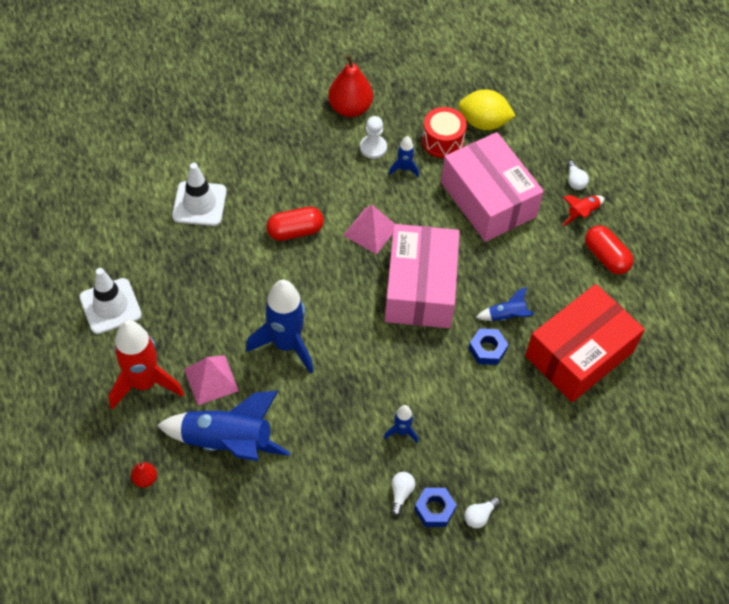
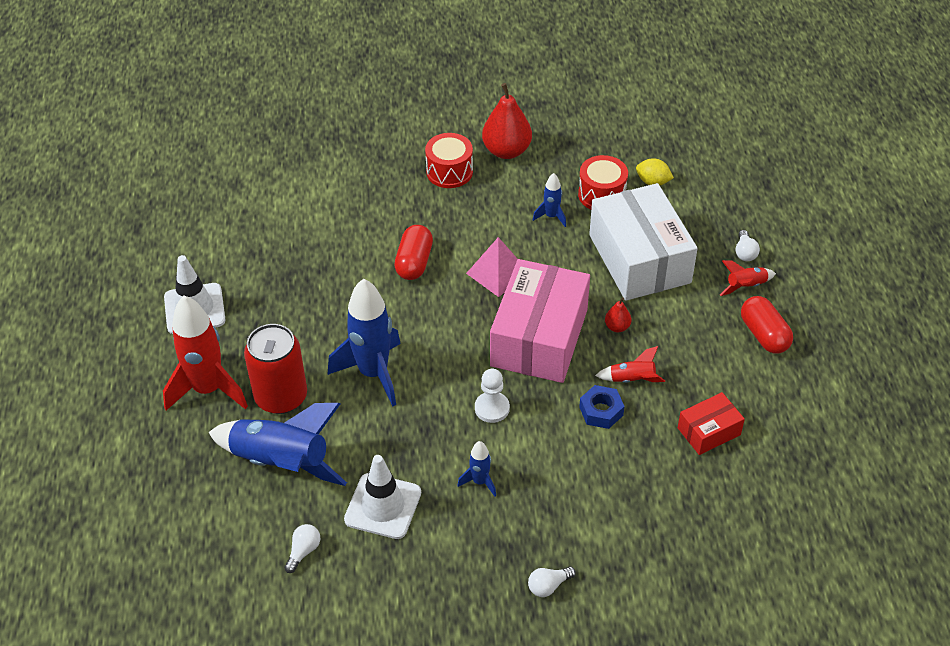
camera: 15 degrees right, 10 degrees down
red pear [131,462,157,487] -> red pear moved to [605,297,631,332]
white traffic cone [172,163,227,226] -> white traffic cone moved to [344,455,421,539]
pink pyramid [184,355,239,405] -> red can [244,324,307,414]
red capsule [267,207,324,241] -> red capsule turned 75 degrees counterclockwise [394,225,433,280]
white pawn [360,116,387,159] -> white pawn moved to [475,369,510,423]
white light bulb [391,472,415,516] -> white light bulb moved to [284,524,320,573]
blue nut [414,488,457,527] -> none
pink box [441,132,544,242] -> white box [589,183,698,301]
yellow lemon [458,89,516,130] -> yellow lemon [636,158,674,185], size x0.60
blue rocket [475,287,534,321] -> red rocket [595,346,665,383]
red box [525,284,645,402] -> red box [678,392,745,455], size x0.48
none -> red drum [425,133,473,188]

